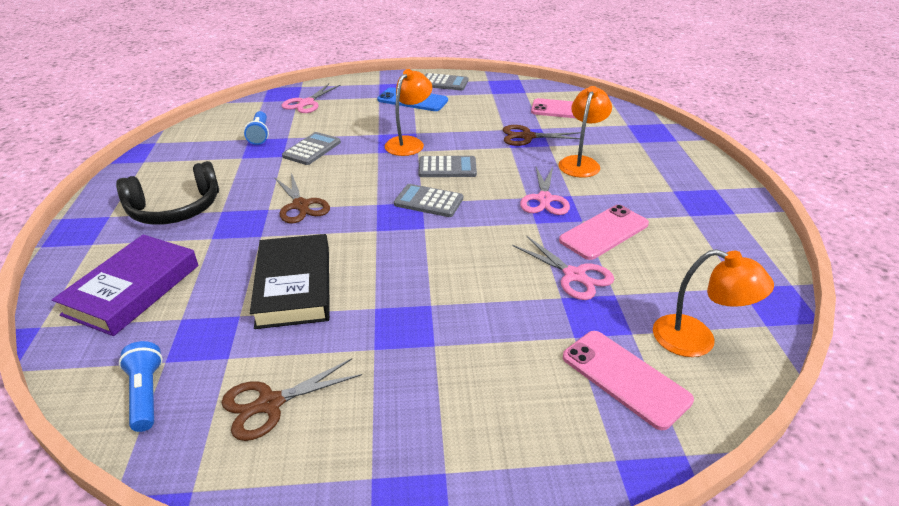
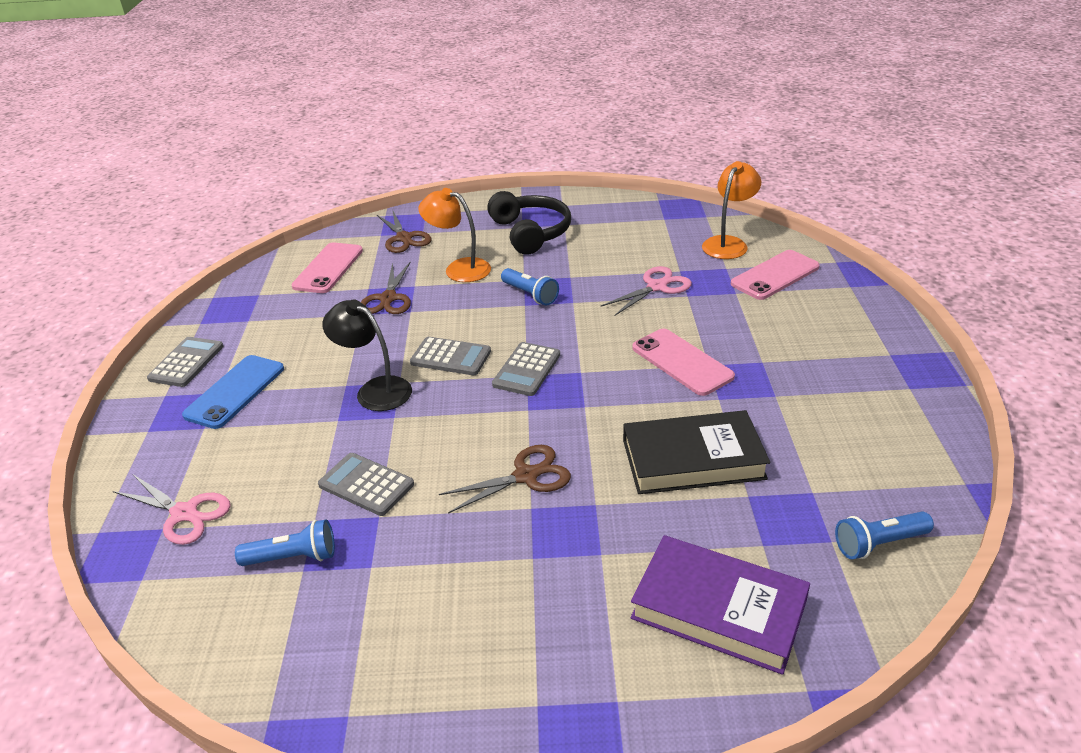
camera: 85 degrees left, 0 degrees up
black headphones [116,161,219,225] -> black headphones moved to [487,191,571,255]
brown scissors [221,358,362,441] -> brown scissors moved to [377,211,431,253]
orange lamp [385,69,432,156] -> black lamp [322,300,412,411]
grey calculator [419,156,477,177] -> grey calculator turned 105 degrees clockwise [410,337,491,375]
pink scissors [520,167,570,215] -> blue flashlight [501,268,559,306]
pink phone [559,205,649,260] -> pink phone moved to [632,329,735,396]

